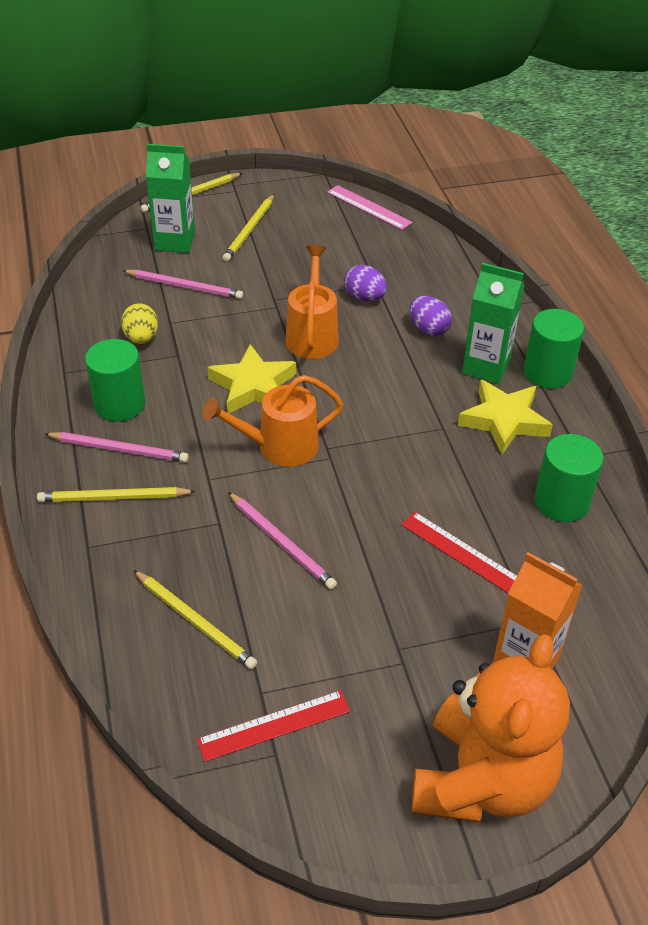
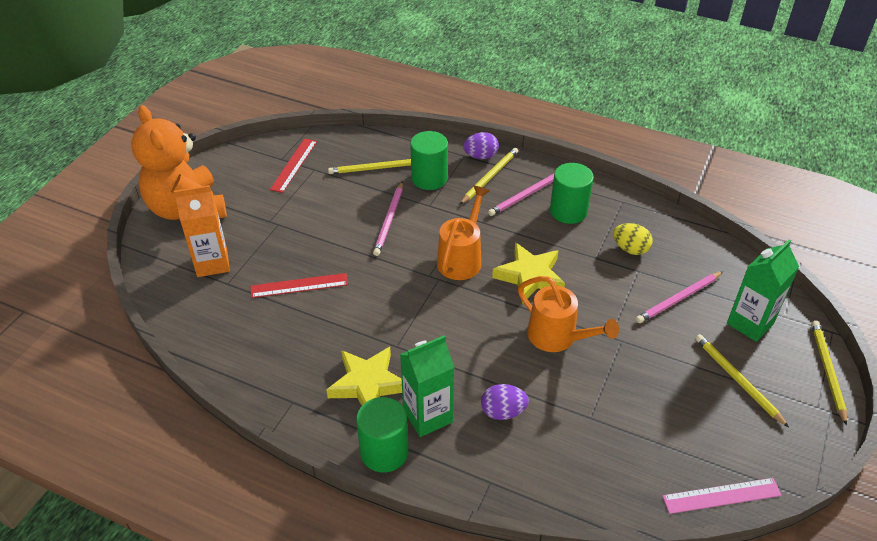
camera: 130 degrees right, 0 degrees up
pink pencil [228,492,337,590] -> pink pencil turned 75 degrees counterclockwise [373,182,403,256]
purple egg [345,265,387,301] -> purple egg moved to [463,132,499,159]
green cylinder [535,434,603,522] -> green cylinder moved to [410,131,448,190]

